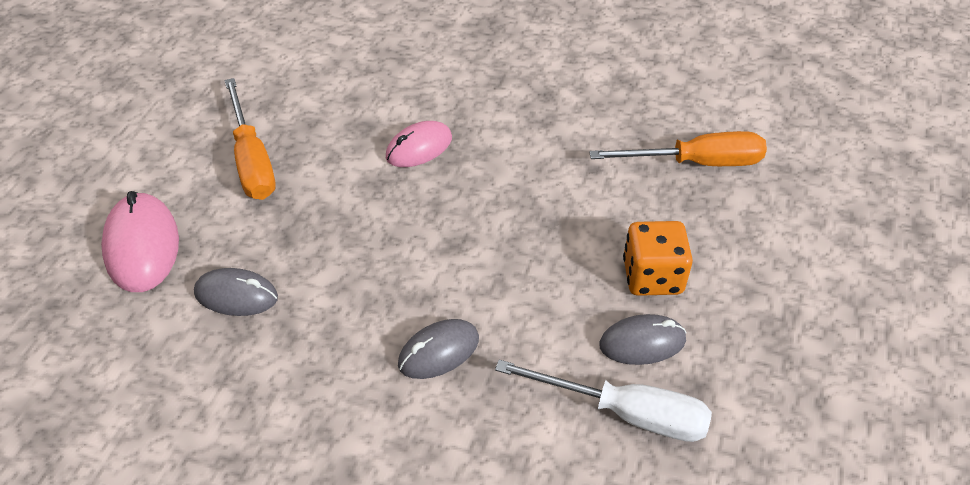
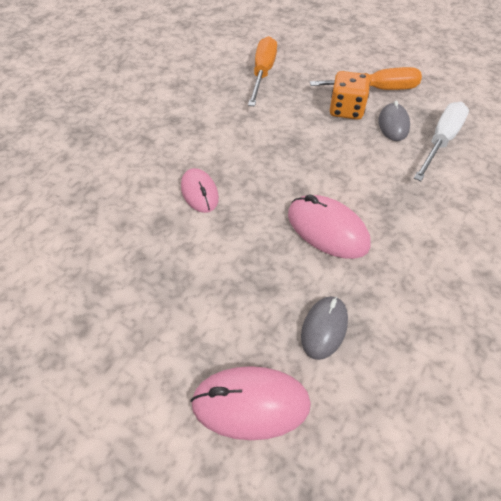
camera: 75 degrees left, 5 degrees up
orange screwdriver [224,78,275,200] -> orange screwdriver moved to [310,67,422,90]
grey mouse [398,319,479,379] -> none
none -> pink mouse [288,194,371,259]

